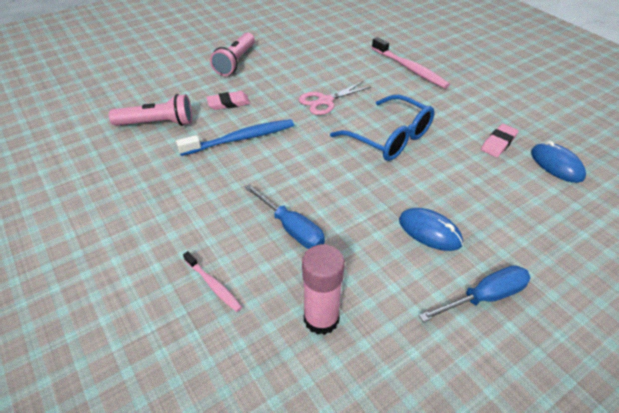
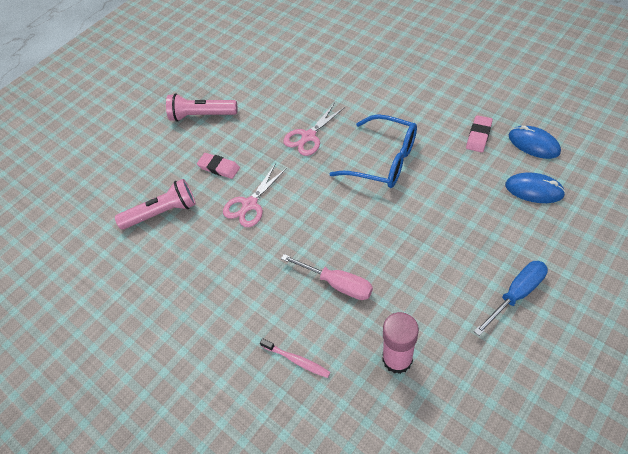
camera: 10 degrees left, 10 degrees up
blue toothbrush [176,119,294,156] -> pink scissors [223,163,287,227]
pink eraser [206,91,250,110] -> pink eraser turned 60 degrees clockwise [197,153,240,179]
pink flashlight [210,33,255,76] -> pink flashlight turned 90 degrees clockwise [166,93,237,122]
blue screwdriver [245,184,325,249] -> pink screwdriver [281,254,373,300]
pink toothbrush [372,37,450,89] -> none
blue mouse [399,208,463,251] -> blue mouse moved to [505,173,566,203]

